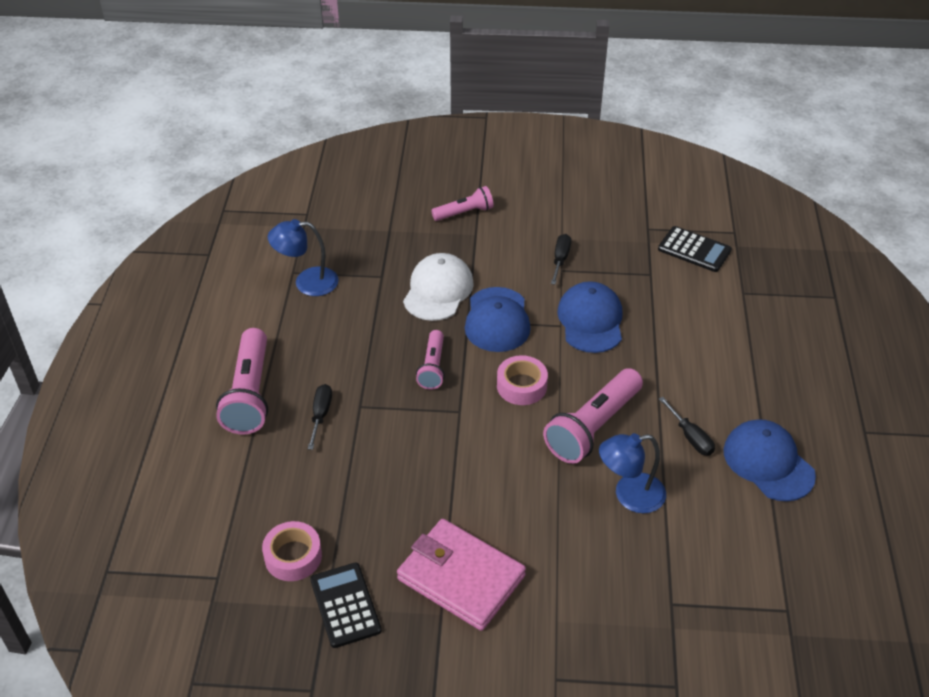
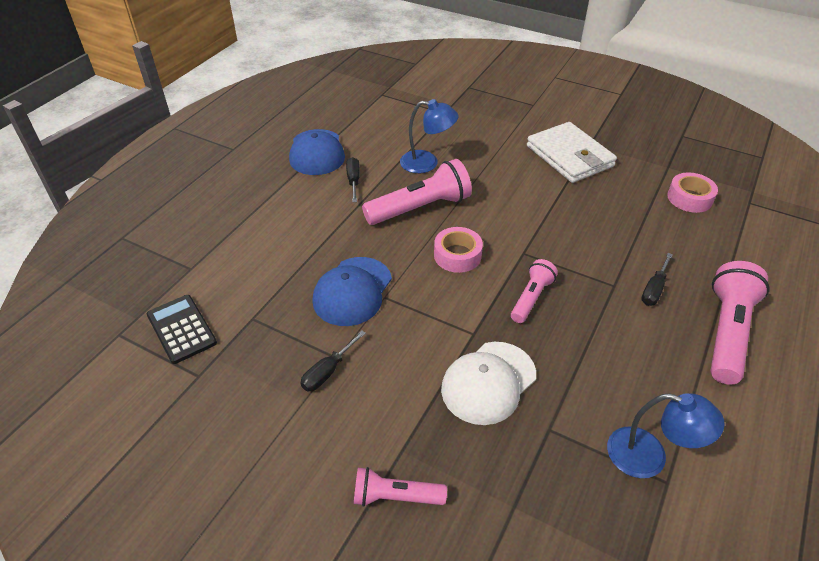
camera: 155 degrees left, 0 degrees up
black calculator [310,562,382,648] -> none
pink wallet [397,519,526,631] -> white wallet [527,122,617,183]
blue cap [465,287,531,352] -> none

